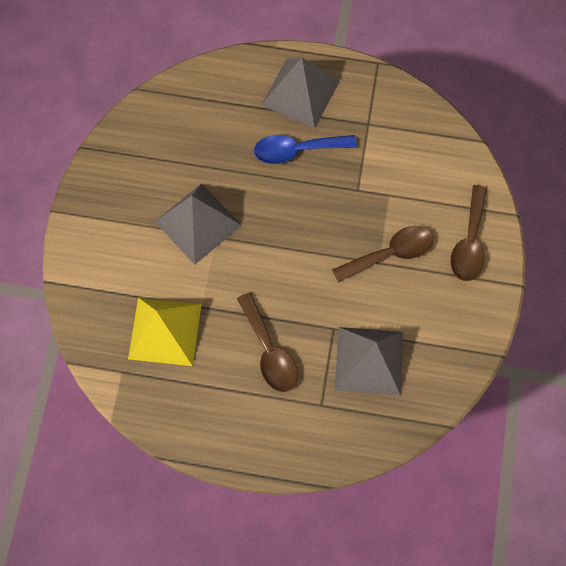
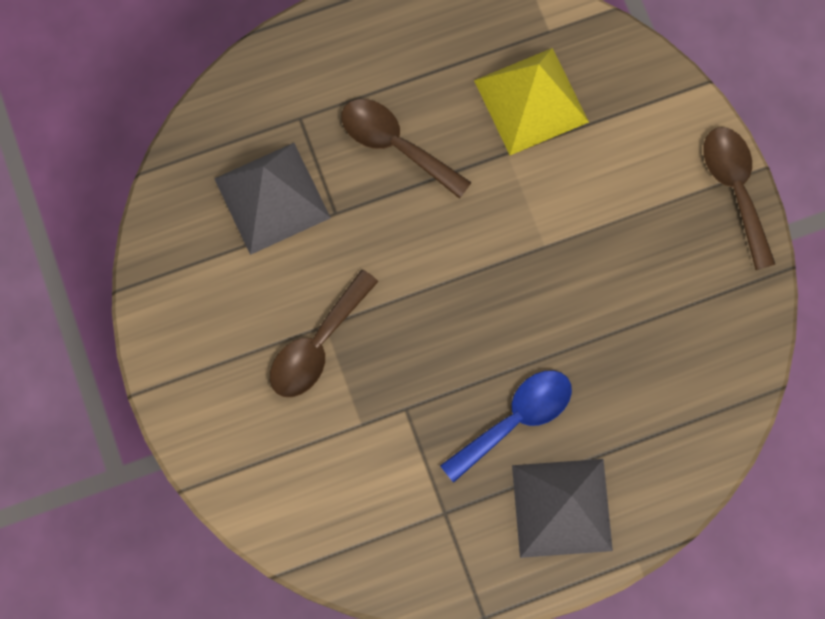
camera: 150 degrees right, 5 degrees up
grey pyramid [154,183,242,265] -> none
brown spoon [450,185,487,281] -> brown spoon moved to [703,127,775,270]

